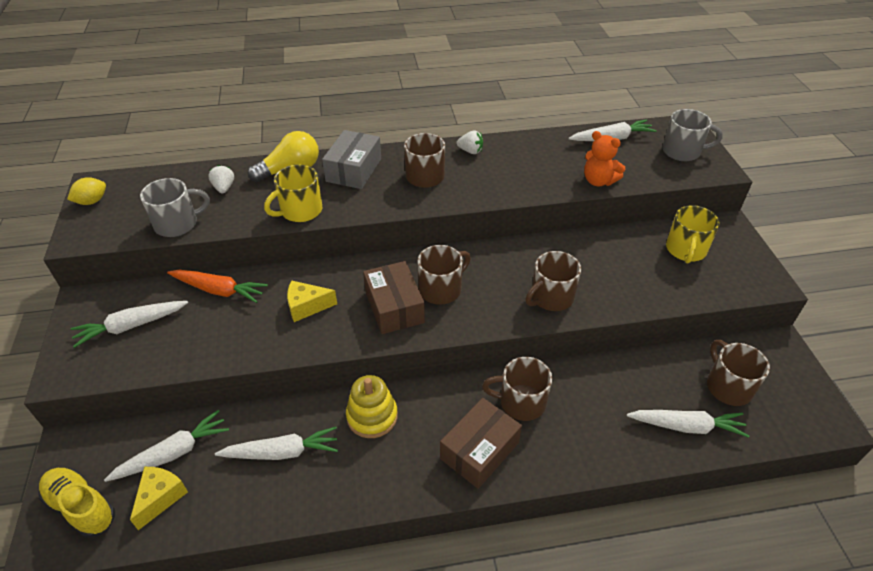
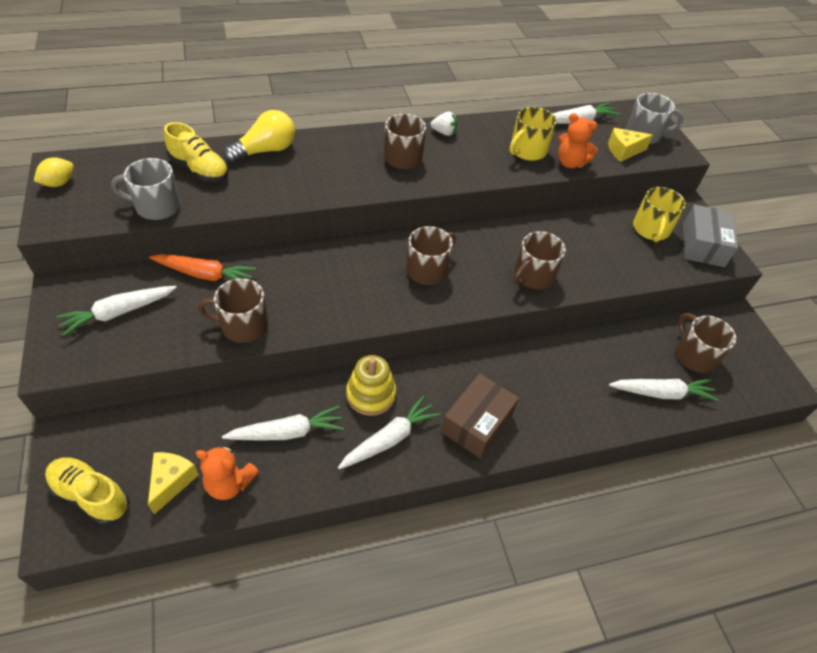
camera: 10 degrees left, 5 degrees up
white carrot [104,410,229,482] -> white carrot moved to [338,396,440,469]
grey mug [140,178,210,237] -> grey mug turned 150 degrees counterclockwise [111,158,181,220]
white strawberry [208,165,234,193] -> yellow shoe [164,122,229,182]
yellow mug [264,164,322,222] -> yellow mug moved to [509,107,557,161]
yellow cheese [287,281,337,322] -> yellow cheese moved to [608,128,653,162]
grey box [322,130,381,189] -> grey box moved to [683,204,738,267]
brown box [363,261,425,334] -> none
brown mug [482,357,552,421] -> brown mug moved to [198,278,268,343]
none -> orange teddy bear [196,445,259,500]

